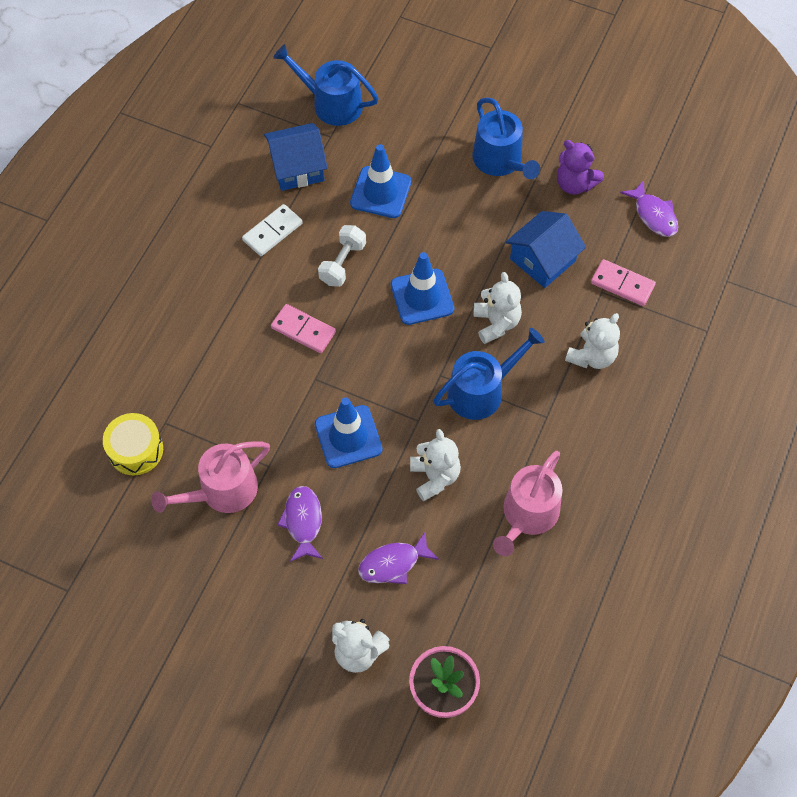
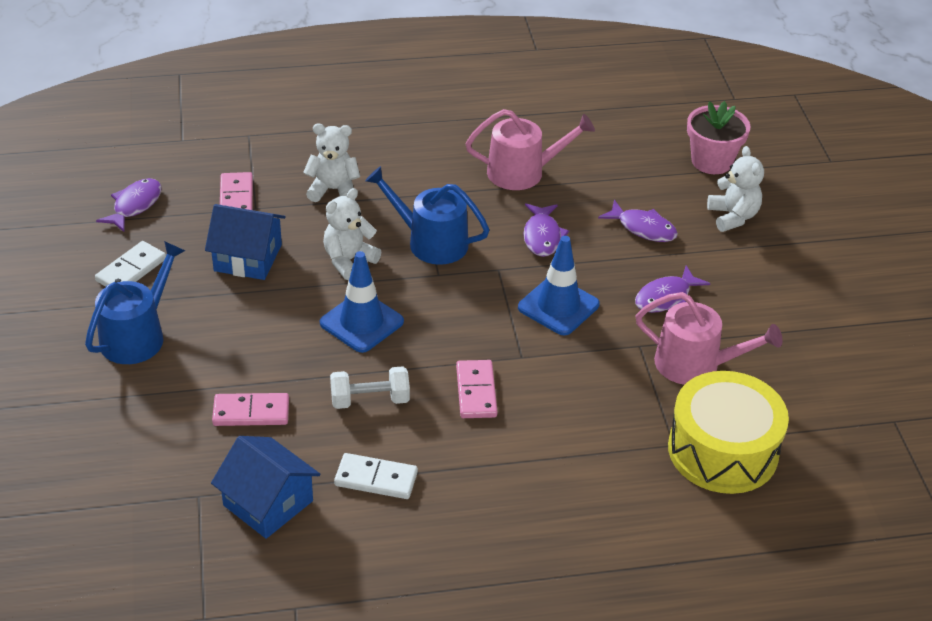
camera: 125 degrees left, 20 degrees down
yellow drum [103,413,163,476] -> yellow drum [668,371,789,494], size x1.66
blue watering can [273,44,379,126] -> none
blue traffic cone [350,144,411,218] -> pink domino [212,393,289,426]
white teddy bear [410,429,461,501] -> purple fish [523,203,569,257]
purple teddy bear [557,140,604,195] -> white domino [95,241,166,287]

